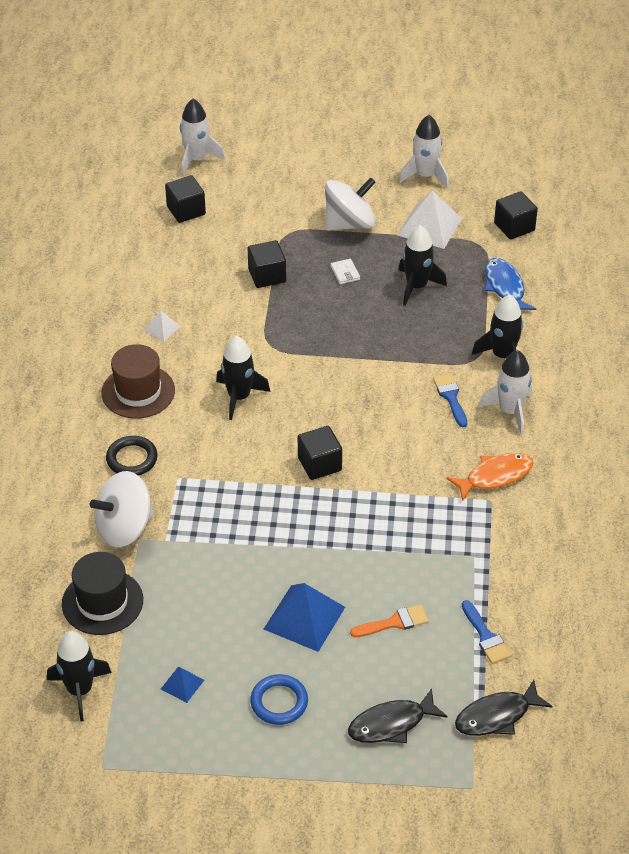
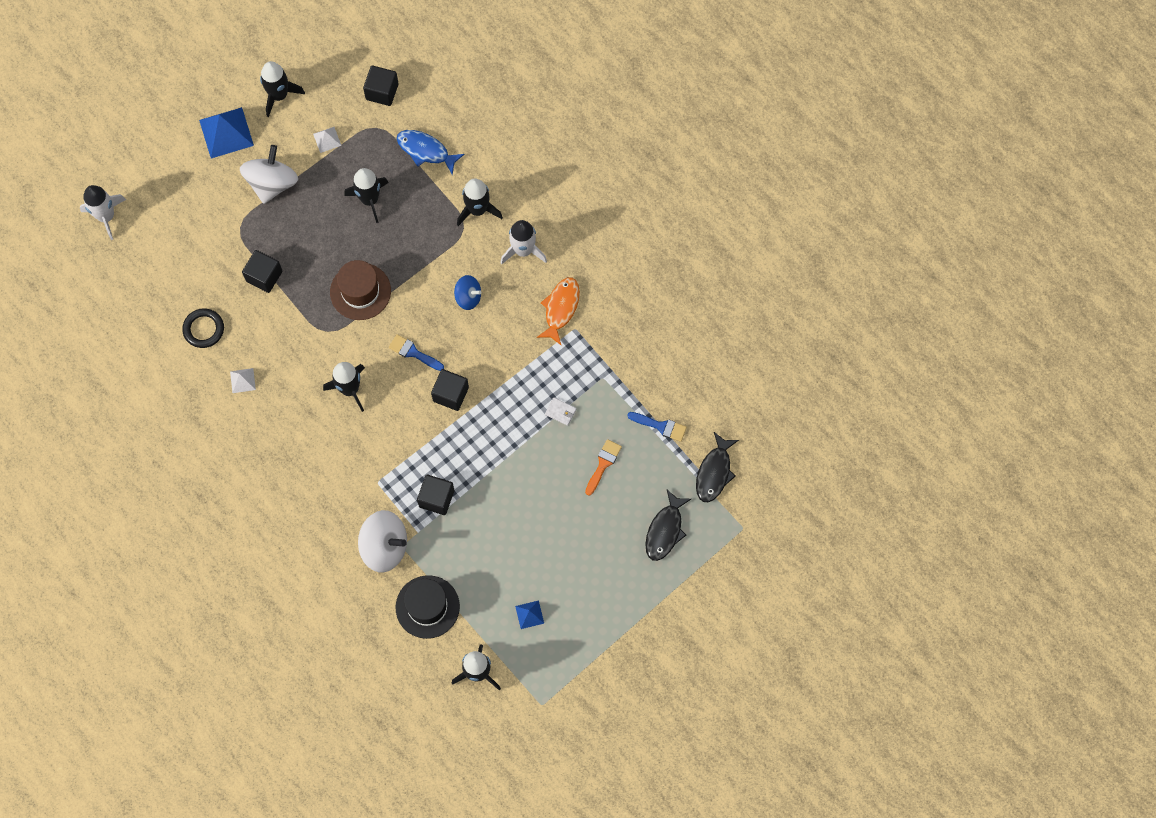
camera: 45 degrees left, 25 degrees up
white spinning top [90,471,153,547] -> white spinning top turned 90 degrees counterclockwise [358,510,407,573]
brown hat [101,344,175,419] -> brown hat moved to [330,260,391,320]
black ring [106,436,158,476] -> black ring moved to [182,308,224,348]
black cube [165,175,206,223] -> black cube moved to [417,475,454,515]
blue ring [250,674,308,725] -> none
blue pyramid [264,583,345,652] -> blue pyramid moved to [199,107,254,159]
white wallet [331,259,360,284] -> white wallet moved to [545,397,577,426]
white pyramid [398,191,462,249] -> white pyramid [313,127,342,153], size x0.50
white rocket [399,115,449,188] -> black rocket [260,61,305,117]
blue brush [433,373,467,427] -> blue brush moved to [389,334,444,371]
none -> blue spinning top [454,275,481,310]

